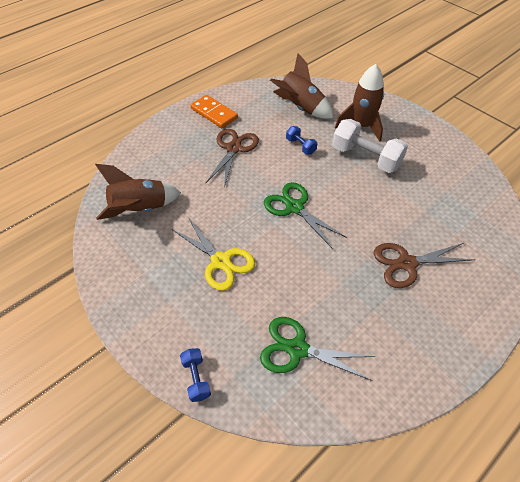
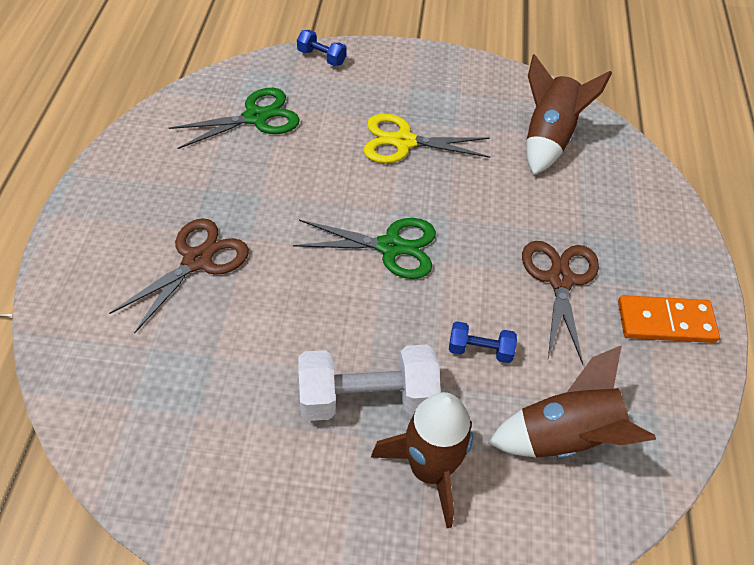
camera: 135 degrees right, 0 degrees up
brown scissors [206,129,259,188] -> brown scissors turned 150 degrees counterclockwise [522,241,599,365]

